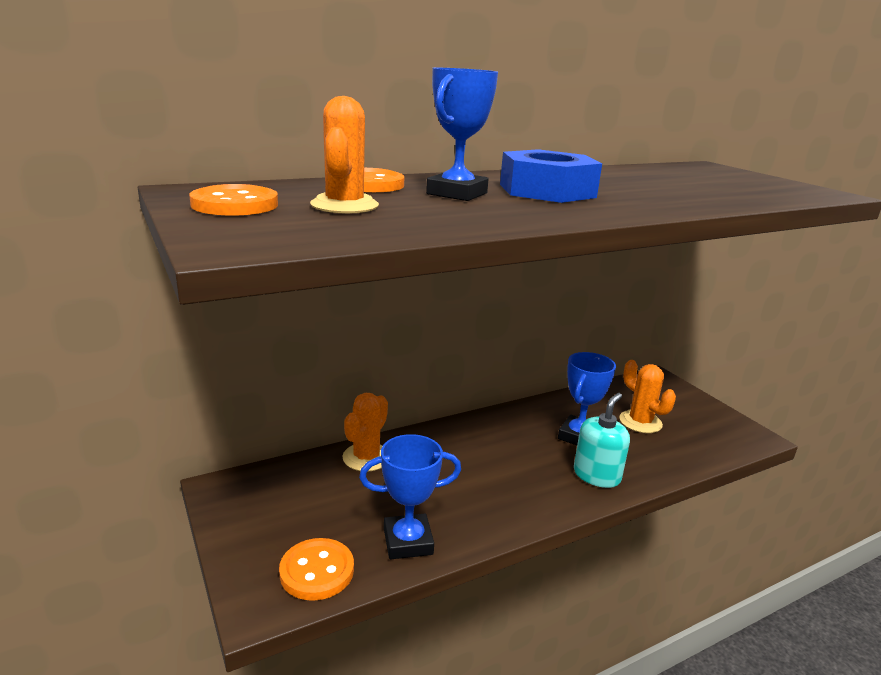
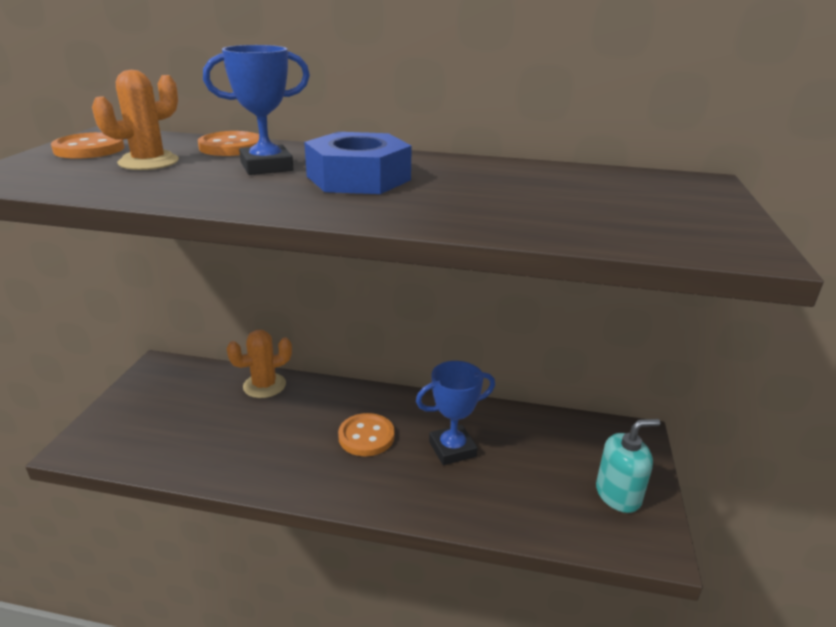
camera: 40 degrees right, 5 degrees up
orange button [279,538,354,601] -> orange button moved to [338,413,395,456]
blue trophy [359,434,461,559] -> none
turquoise soap dispenser [574,393,630,488] -> turquoise soap dispenser moved to [596,419,661,513]
orange cactus [619,360,676,433] -> none

